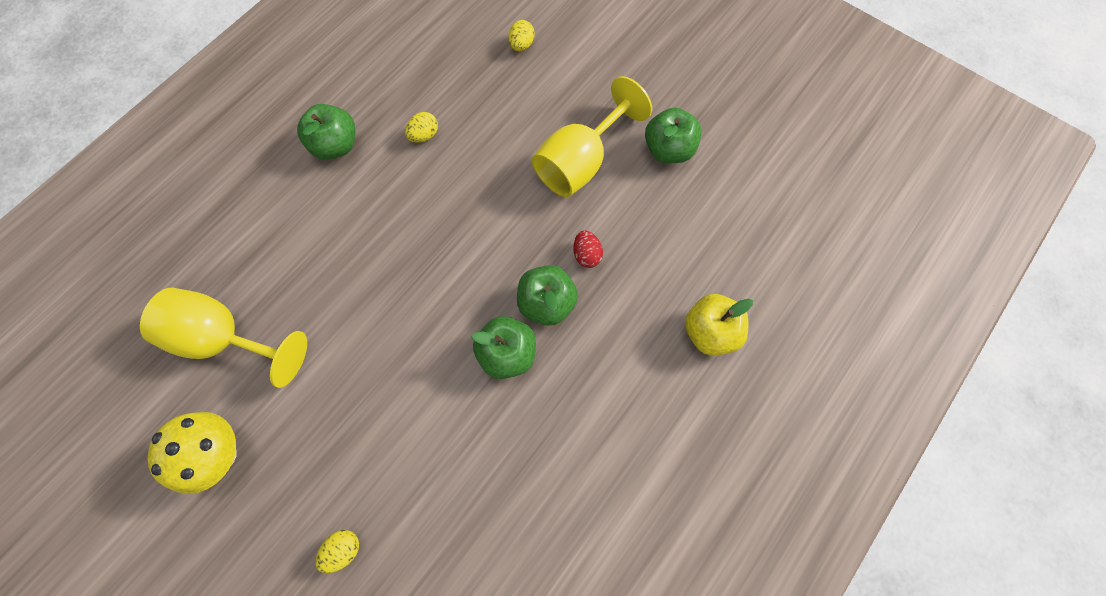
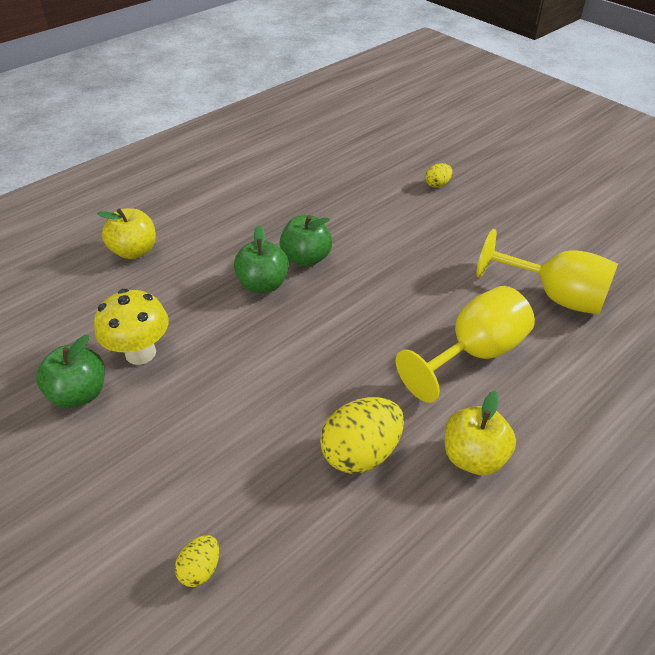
camera: 170 degrees left, 25 degrees down
yellow mushroom [147,412,237,494] -> yellow mushroom moved to [94,289,168,365]
green apple [297,104,355,160] -> yellow apple [445,391,516,475]
yellow egg [405,112,438,143] -> yellow egg [320,397,404,474], size x1.97
yellow goblet [532,76,652,197] -> yellow goblet moved to [396,286,535,403]
red egg [573,230,603,268] -> none

